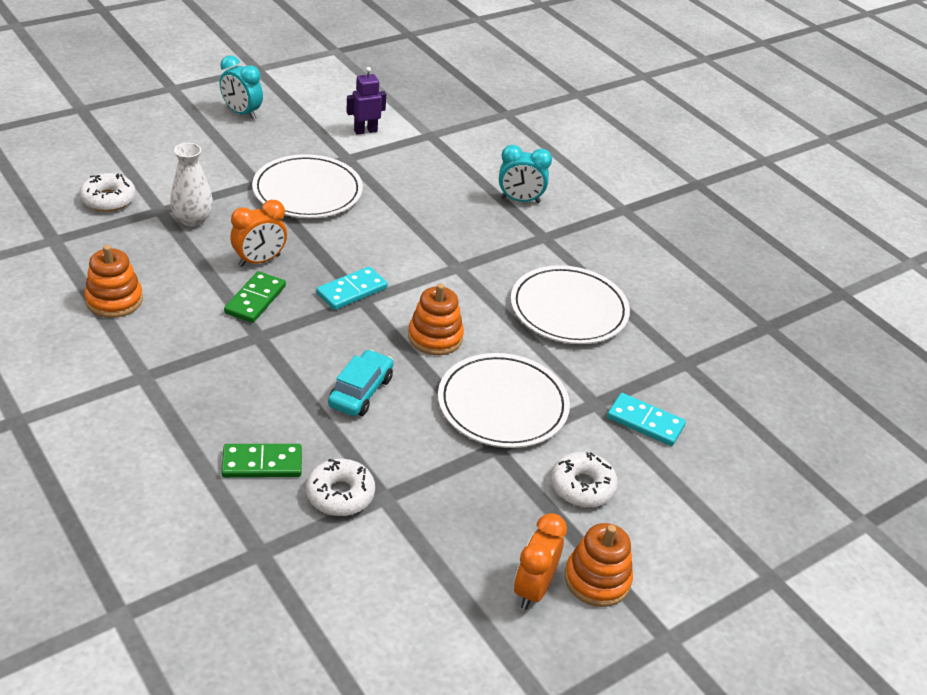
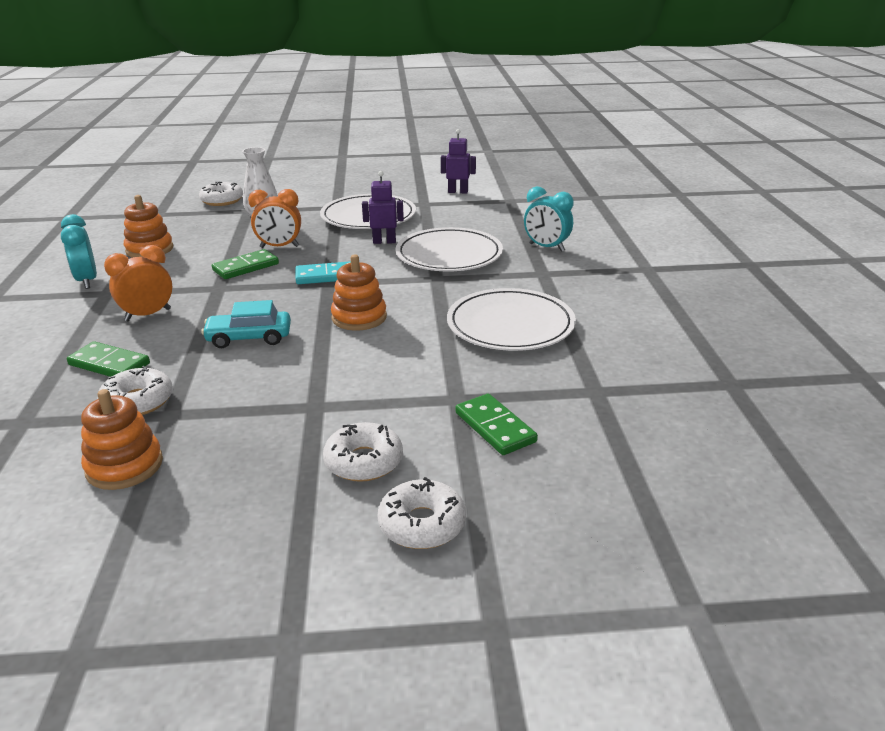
camera: 35 degrees right, 10 degrees down
turquoise clock [220,55,263,120] -> turquoise clock moved to [61,214,97,289]
turquoise car [328,349,393,416] -> turquoise car turned 150 degrees counterclockwise [201,300,291,348]
white plate [438,353,570,448] -> white plate moved to [395,227,503,271]
orange clock [514,513,567,610] -> orange clock moved to [104,245,172,321]
orange stacking toy [565,523,633,607] -> orange stacking toy moved to [81,389,163,490]
turquoise domino [607,393,686,446] -> green domino [455,394,538,455]
none -> purple robot [362,171,404,244]
none -> white donut [378,477,466,549]

